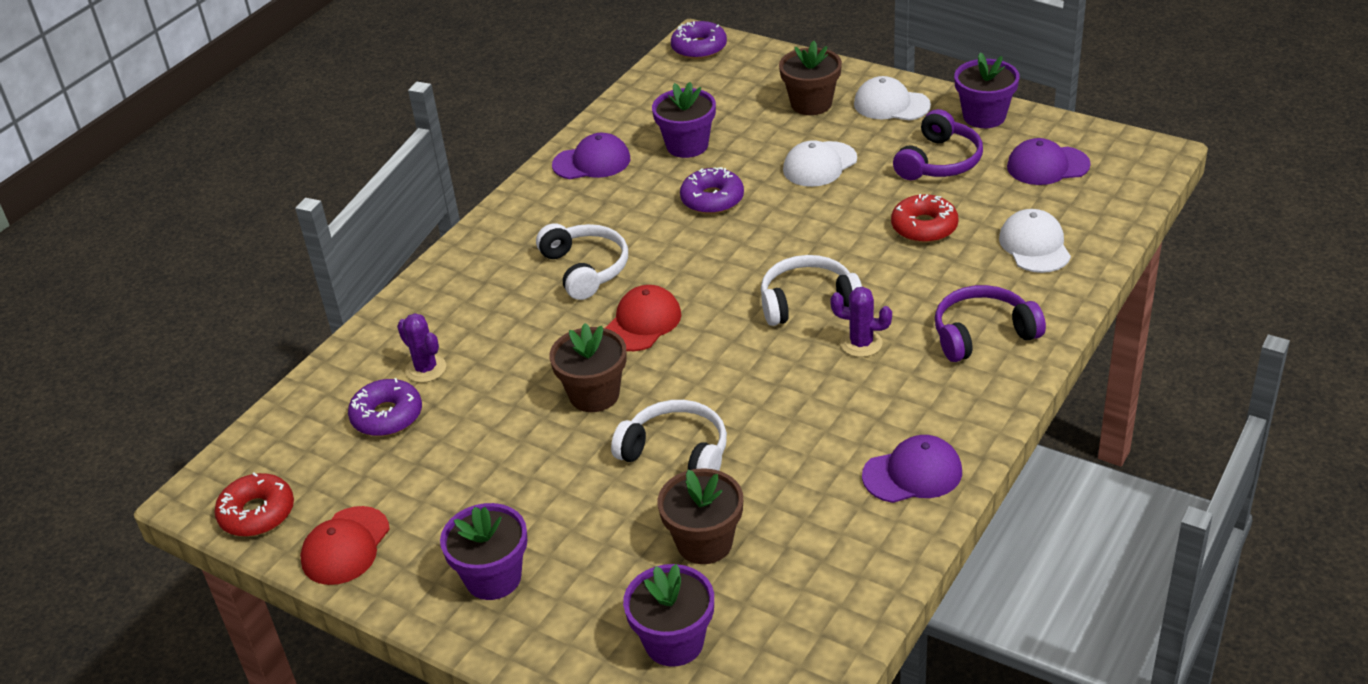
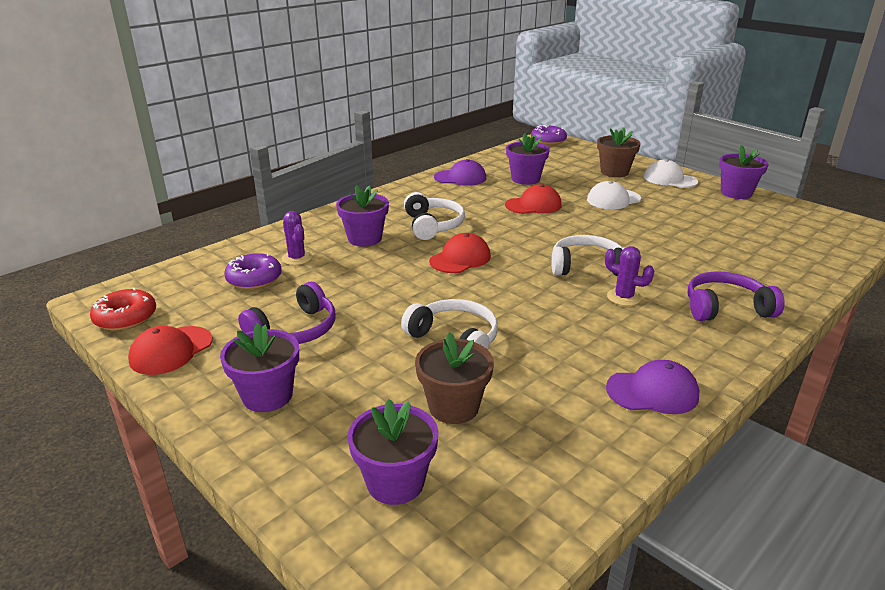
camera: 10 degrees right, 10 degrees down
brown flower pot [550,323,627,412] -> none
purple donut [680,167,744,214] -> red cap [505,184,562,214]
red donut [891,194,959,243] -> none
purple headphones [893,109,983,180] -> purple headphones moved to [238,282,336,344]
white cap [999,209,1071,273] -> none
purple cap [1007,138,1091,185] -> none
none -> purple flower pot [336,185,389,246]

